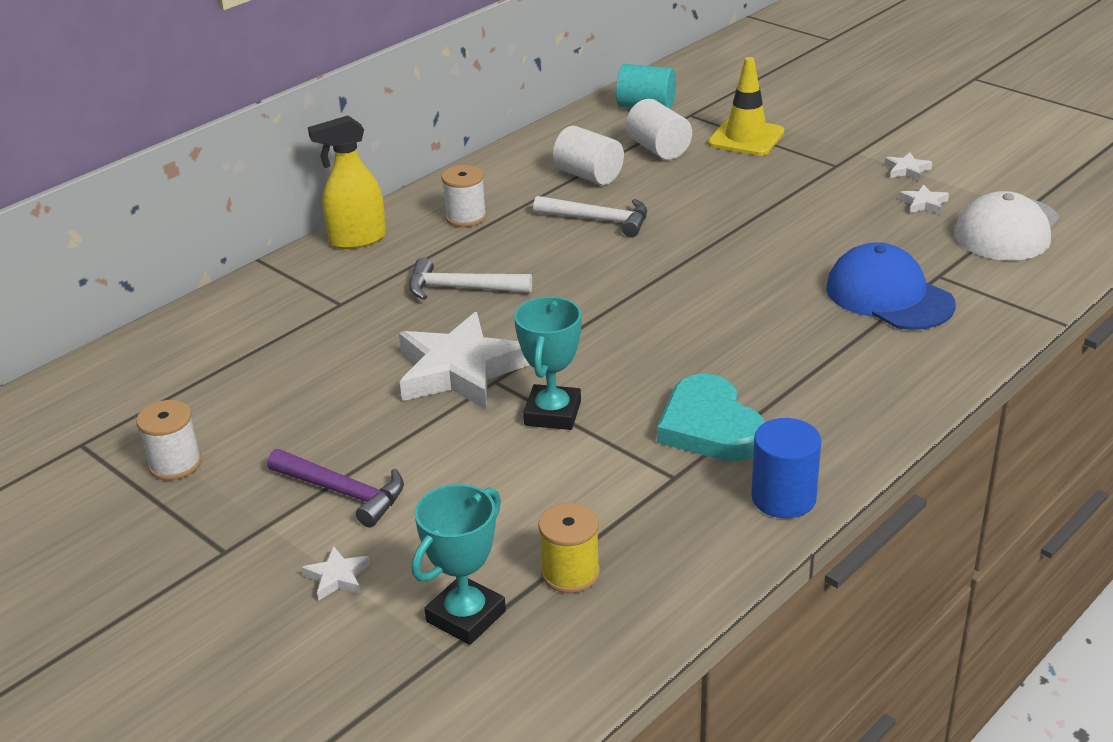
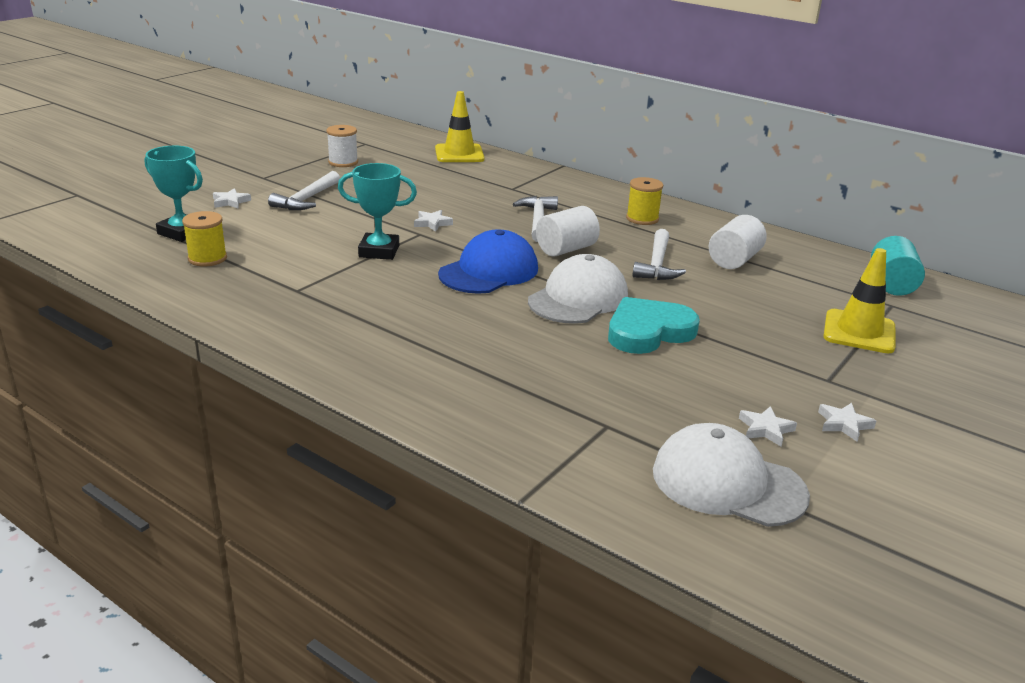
camera: 80 degrees right, 5 degrees down
purple hammer [267,449,404,527] -> white hammer [268,171,340,210]
yellow spray bottle [308,116,386,249] -> none
white star [399,312,530,409] -> white star [414,210,453,232], size x0.41
white spool [441,165,487,227] -> yellow spool [626,177,663,225]
white cylinder [626,99,692,160] -> white cylinder moved to [536,206,600,257]
turquoise heart [657,373,765,461] -> turquoise heart moved to [608,297,700,354]
blue cylinder [751,418,821,518] -> none
blue cap [826,242,956,330] -> blue cap moved to [438,230,538,294]
none -> yellow traffic cone [435,91,484,162]
none -> white cap [528,254,628,324]

